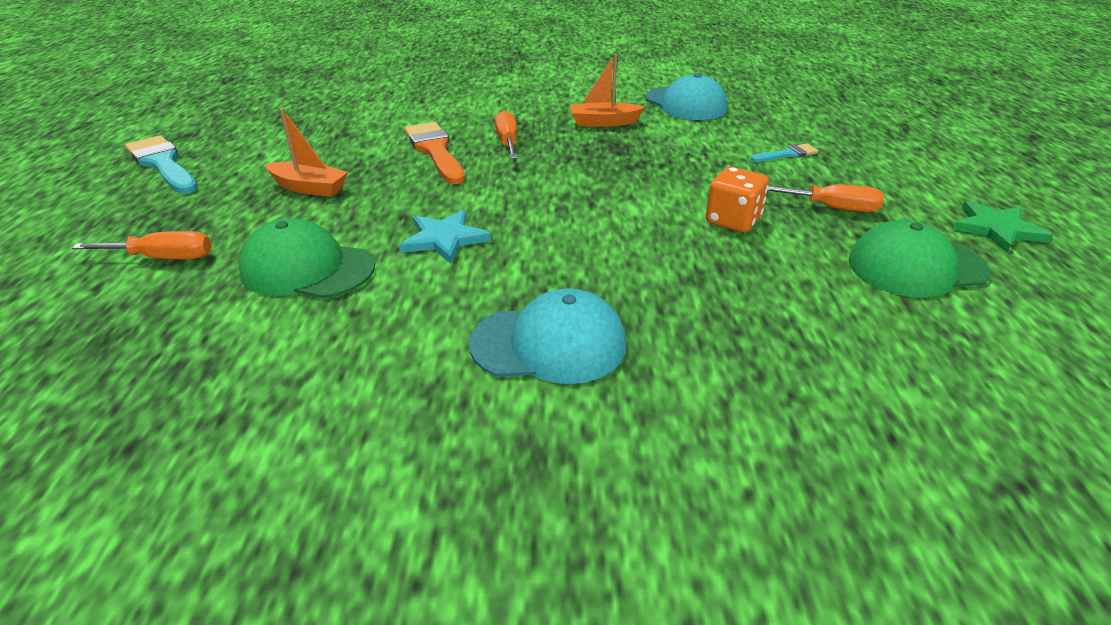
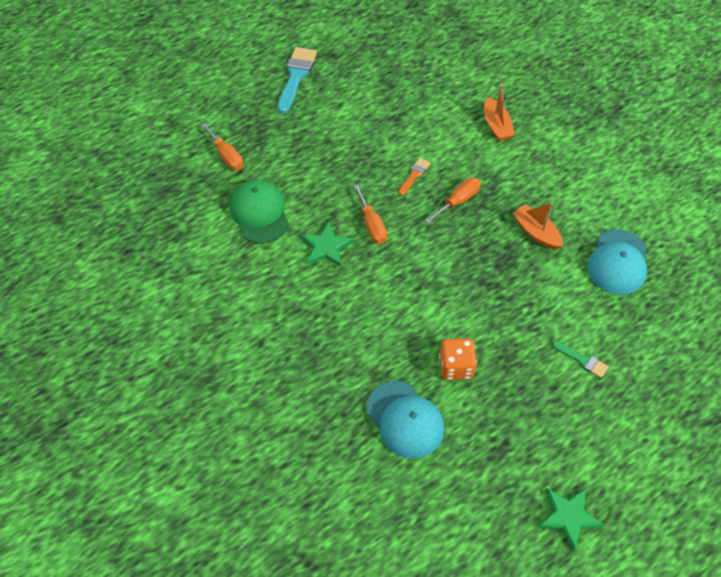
camera: 55 degrees right, 20 degrees up
orange boat [265,108,348,197] -> orange boat moved to [484,84,515,141]
turquoise star [400,210,491,264] -> green star [301,222,354,267]
orange brush [404,122,465,184] -> orange brush [398,158,431,195], size x0.53
turquoise cap [469,288,626,384] -> turquoise cap moved to [367,381,444,459]
turquoise brush [751,144,818,162] -> green brush [552,341,608,378]
orange screwdriver [768,184,884,212] -> orange screwdriver moved to [353,185,388,244]
green cap [848,220,990,298] -> none

